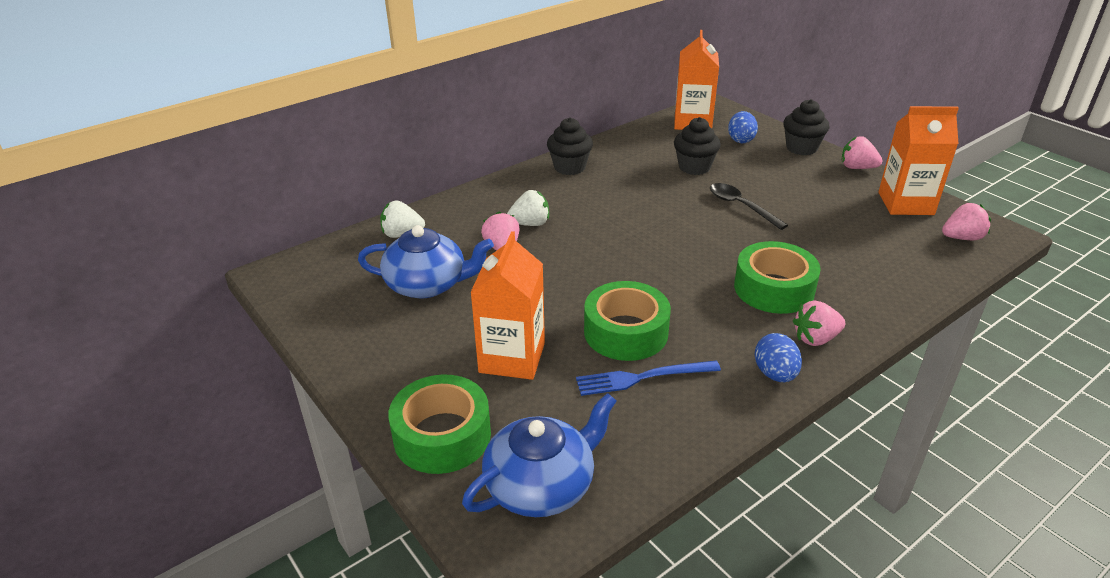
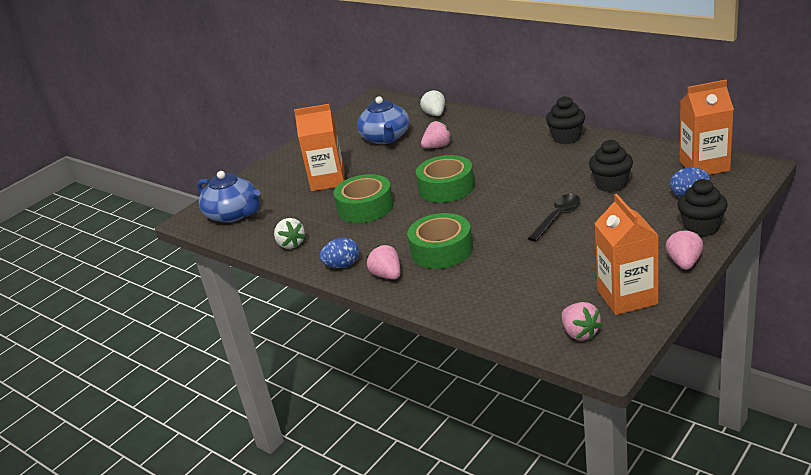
camera: 80 degrees right, 5 degrees down
green tape [388,375,491,474] -> green tape moved to [416,155,474,203]
white strawberry [507,190,549,226] -> white strawberry moved to [274,218,306,249]
blue fork [576,360,721,396] -> none

